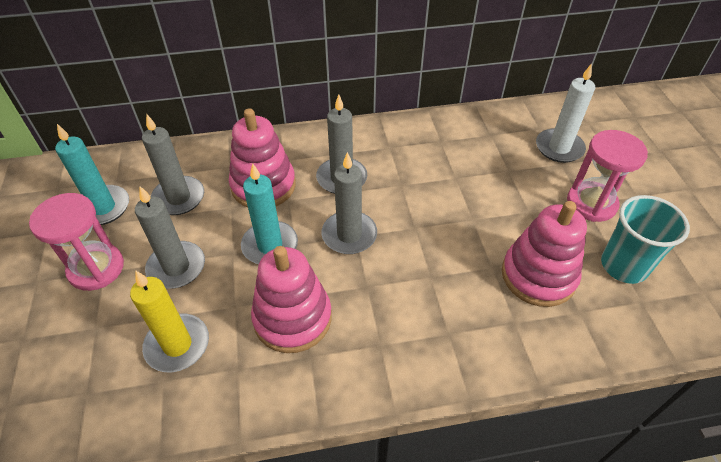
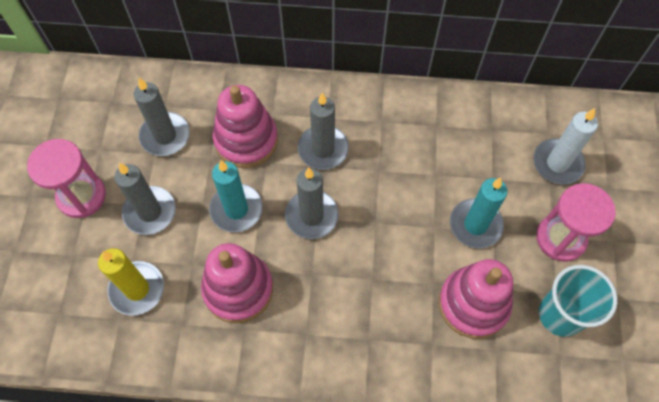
camera: 15 degrees right, 15 degrees up
turquoise candle [55,124,129,225] -> turquoise candle moved to [450,178,508,248]

